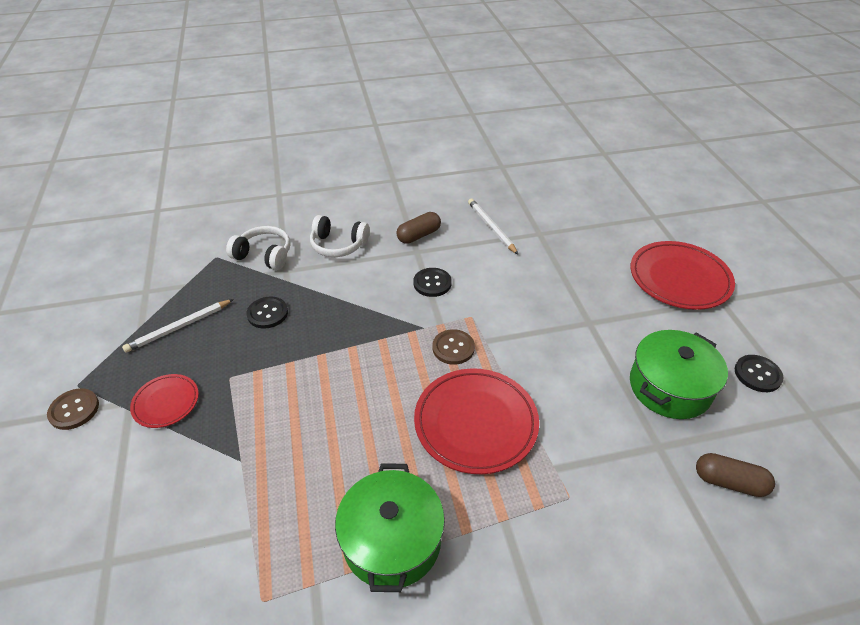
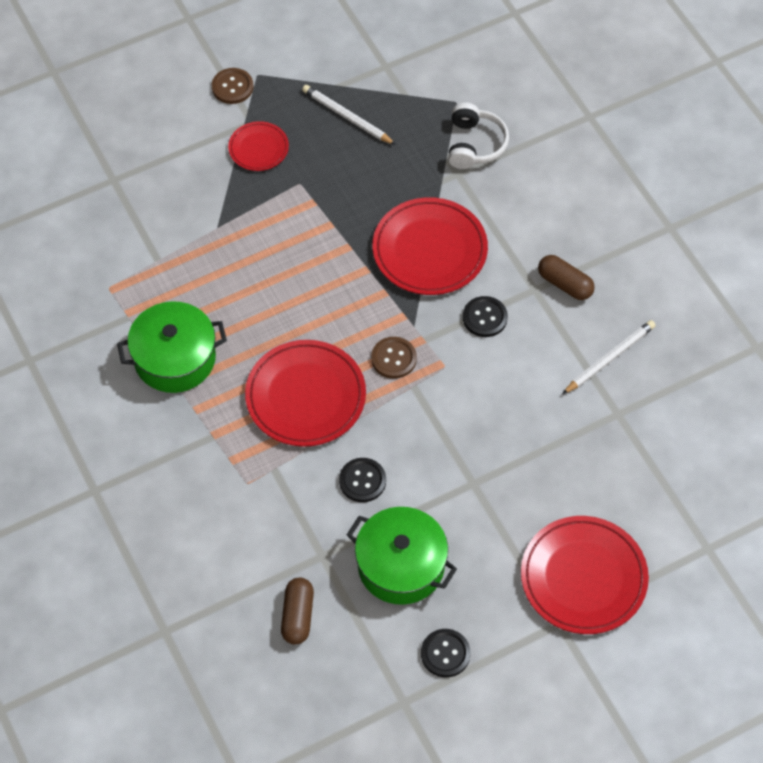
camera: 75 degrees right, 15 degrees up
black button [246,297,288,329] -> black button moved to [339,458,386,502]
white headphones [310,215,370,257] -> none
none -> red plate [372,197,488,295]

